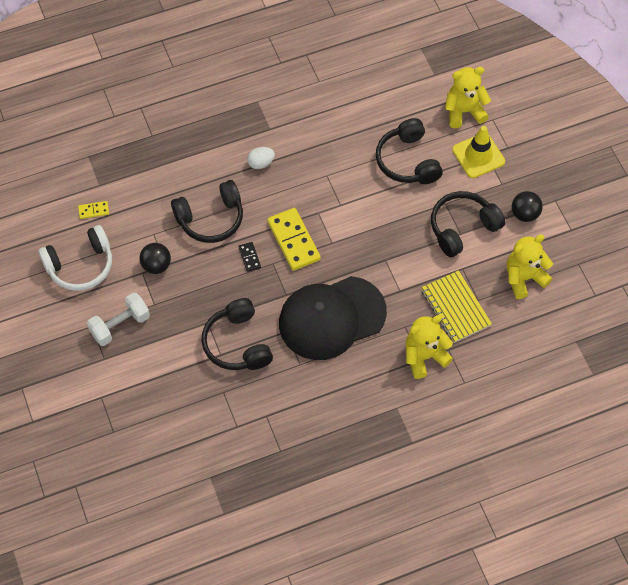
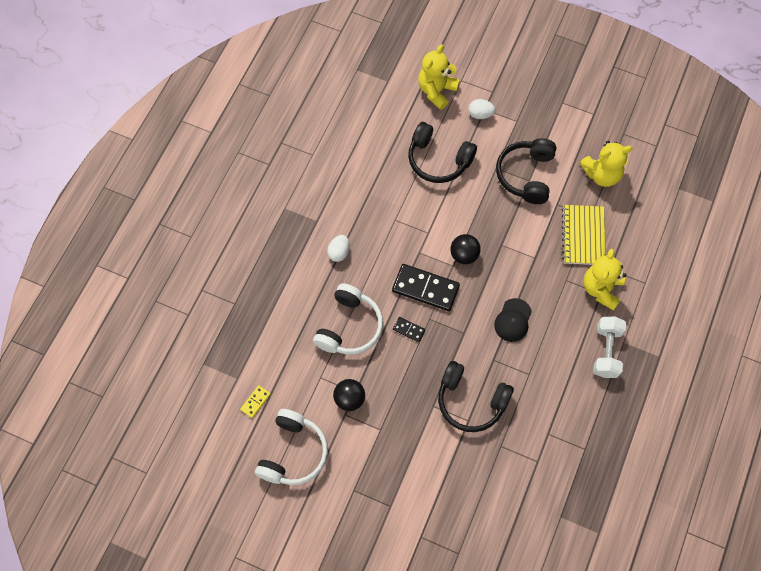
camera: 45 degrees left, 5 degrees up
white dumbbell [87,293,150,346] -> white dumbbell moved to [593,316,626,378]
black headphones [171,180,243,243] -> white headphones [313,283,383,355]
yellow domino [267,208,321,271] -> black domino [392,264,460,311]
black cap [279,276,387,360] -> black cap [494,298,532,342], size x0.44
yellow notebook [421,270,492,343] -> yellow notebook turned 75 degrees clockwise [562,205,606,265]
yellow traffic cone [452,126,505,178] -> white egg [469,99,495,119]
yellow teddy bear [507,235,553,299] -> yellow teddy bear turned 120 degrees counterclockwise [580,141,633,187]
black ball [512,191,543,222] -> black ball moved to [451,234,481,264]

